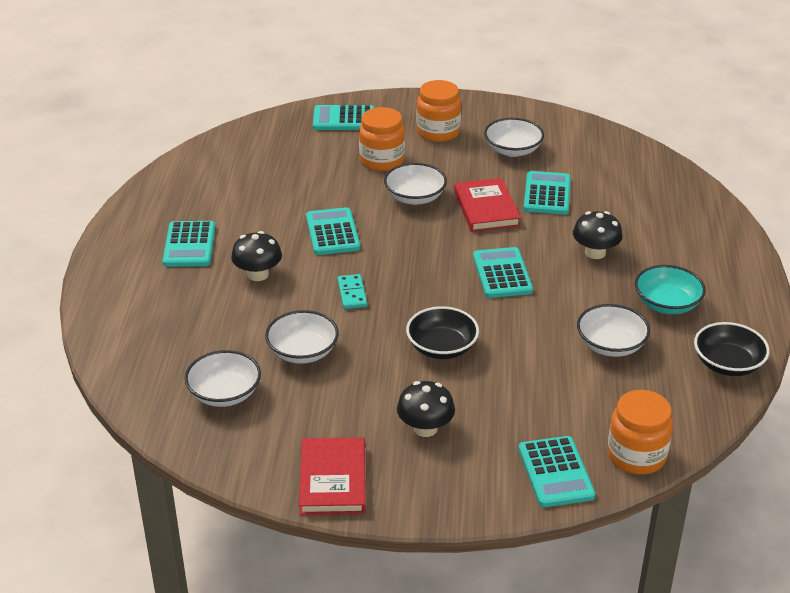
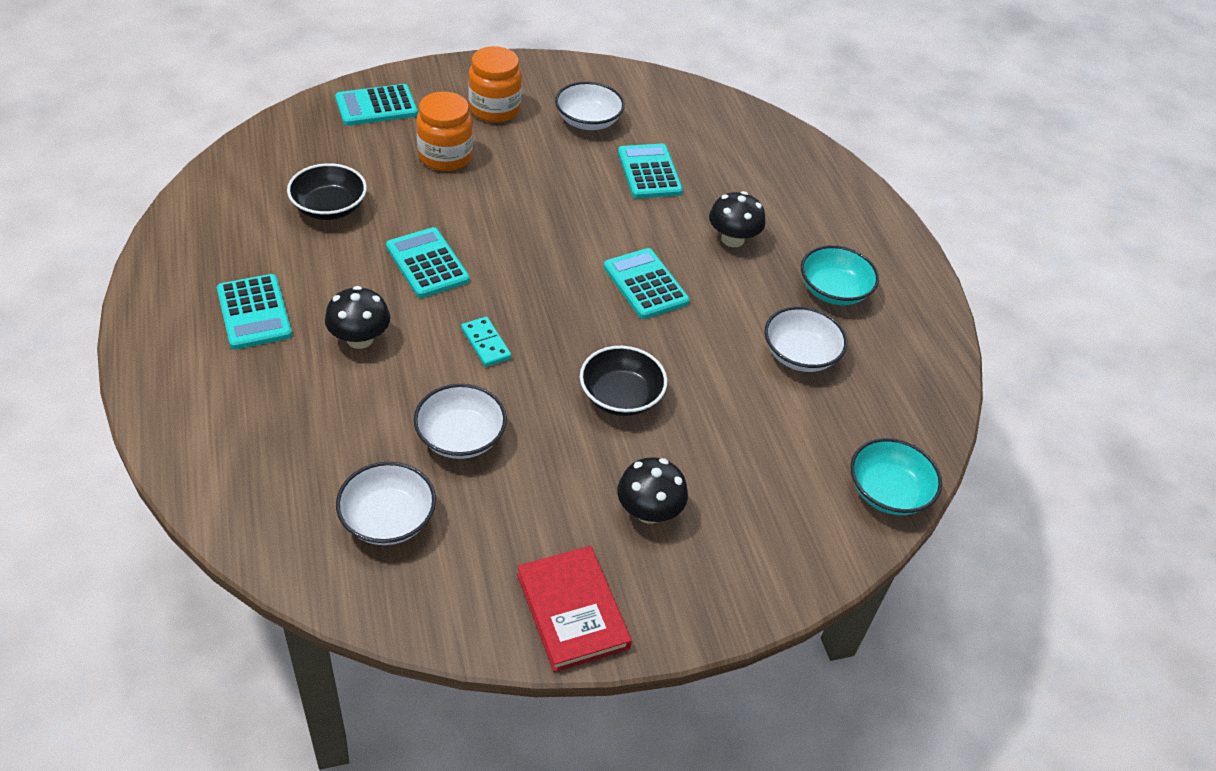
camera: 25 degrees left, 10 degrees up
white bowl [384,163,447,205] -> none
red book [454,178,521,232] -> none
turquoise calculator [519,436,596,507] -> none
orange jar [607,390,673,475] -> turquoise bowl [850,438,942,515]
black bowl [694,322,770,376] -> black bowl moved to [287,163,367,220]

